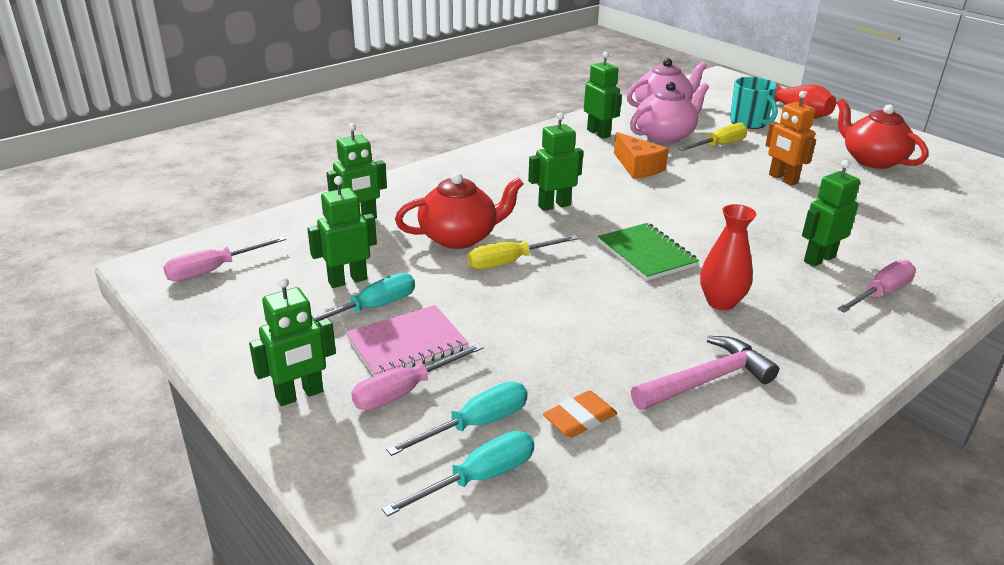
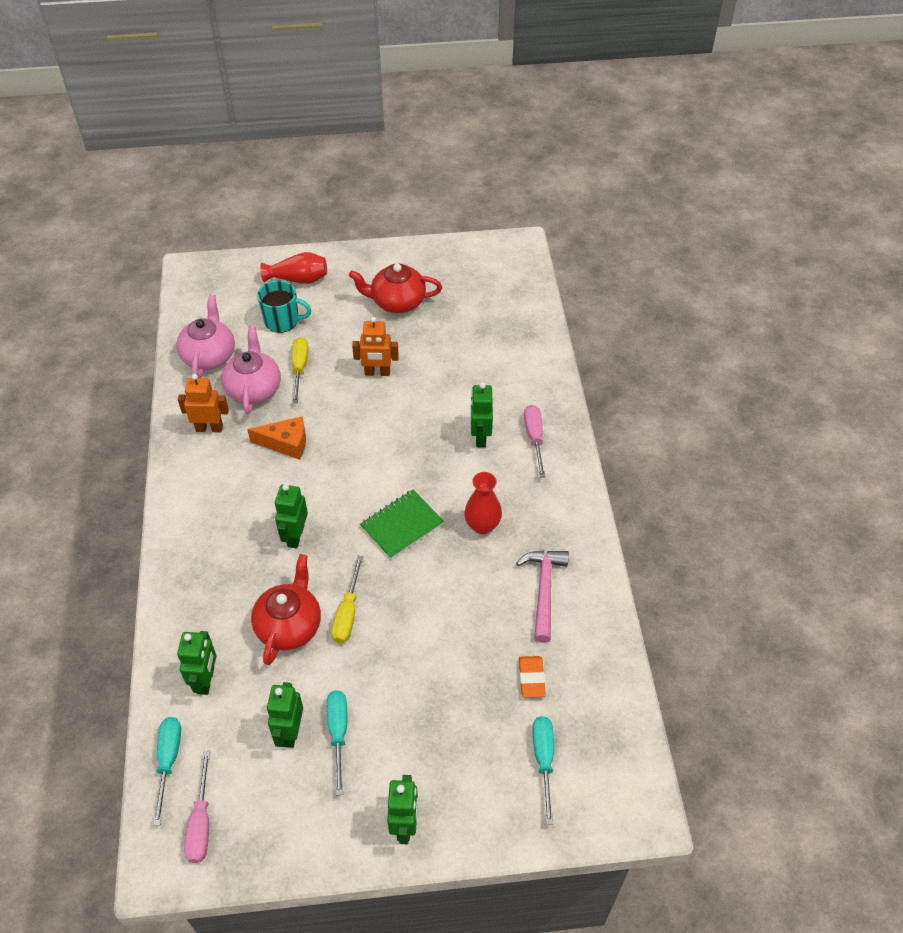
camera: 55 degrees left, 20 degrees up
pink notebook [346,305,469,376] -> none
pink screwdriver [351,343,484,410] -> none
turquoise screwdriver [386,382,528,456] -> turquoise screwdriver moved to [153,717,181,826]
green robot [584,52,622,139] -> orange robot [178,374,229,432]
green notebook [597,223,699,281] -> green notebook turned 45 degrees counterclockwise [360,490,444,559]

